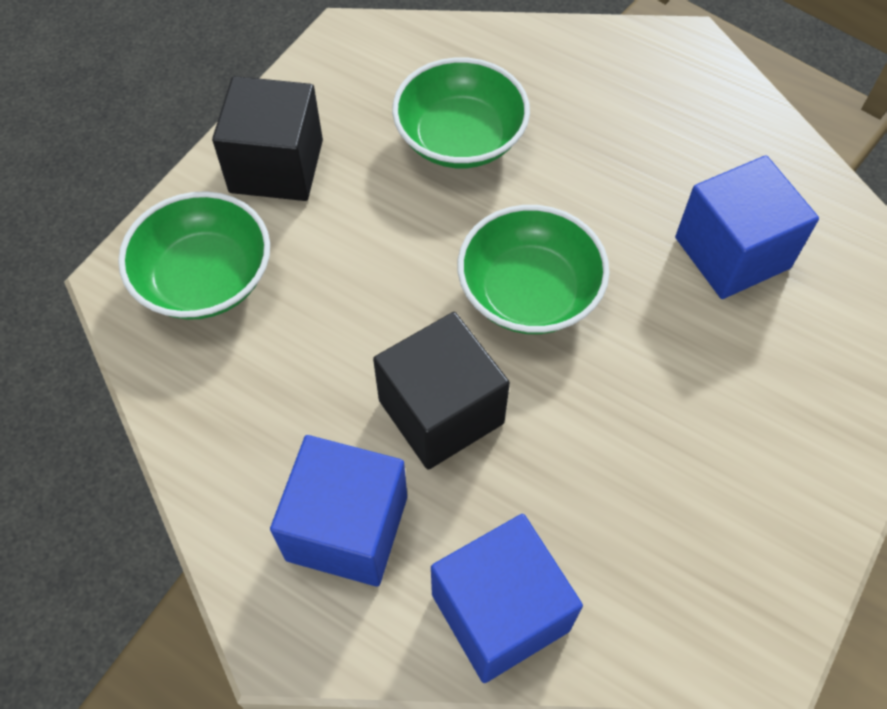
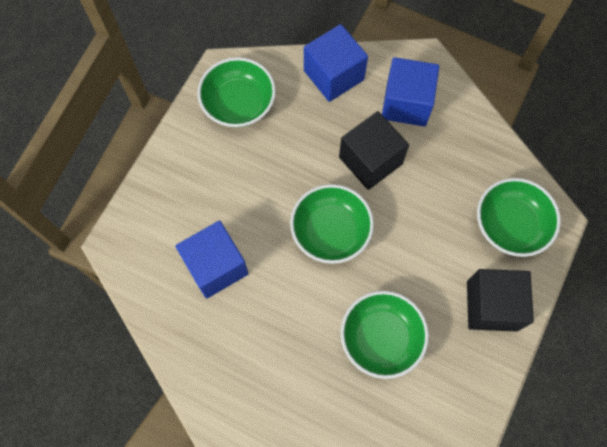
camera: 175 degrees right, 10 degrees up
none -> green bowl [197,57,276,127]

